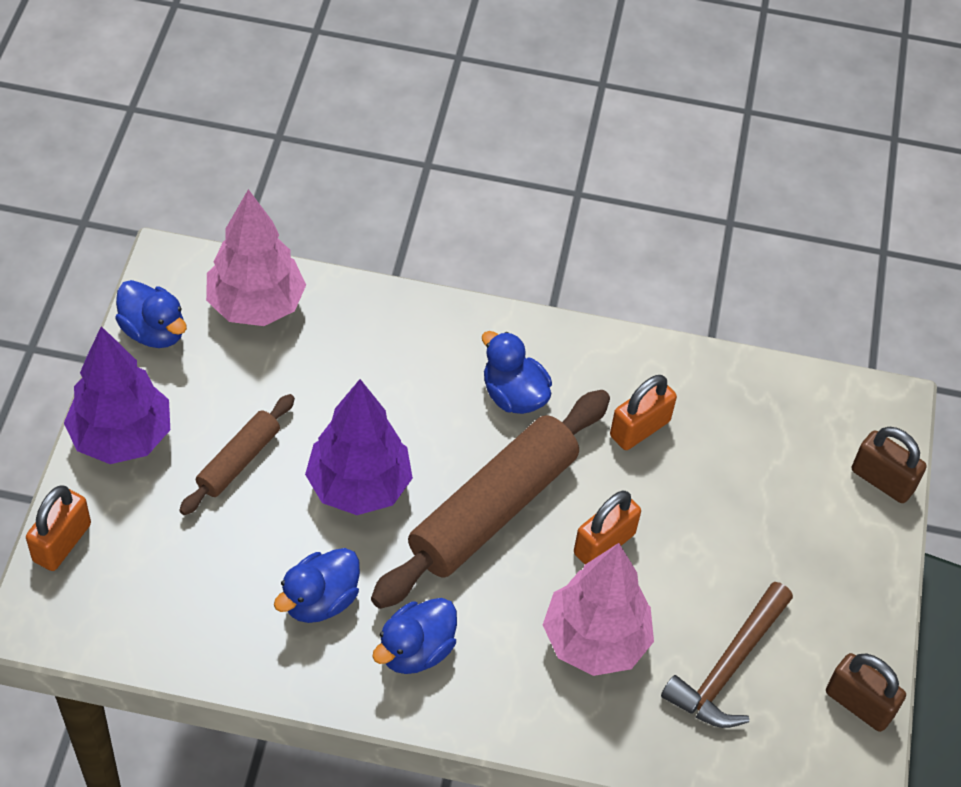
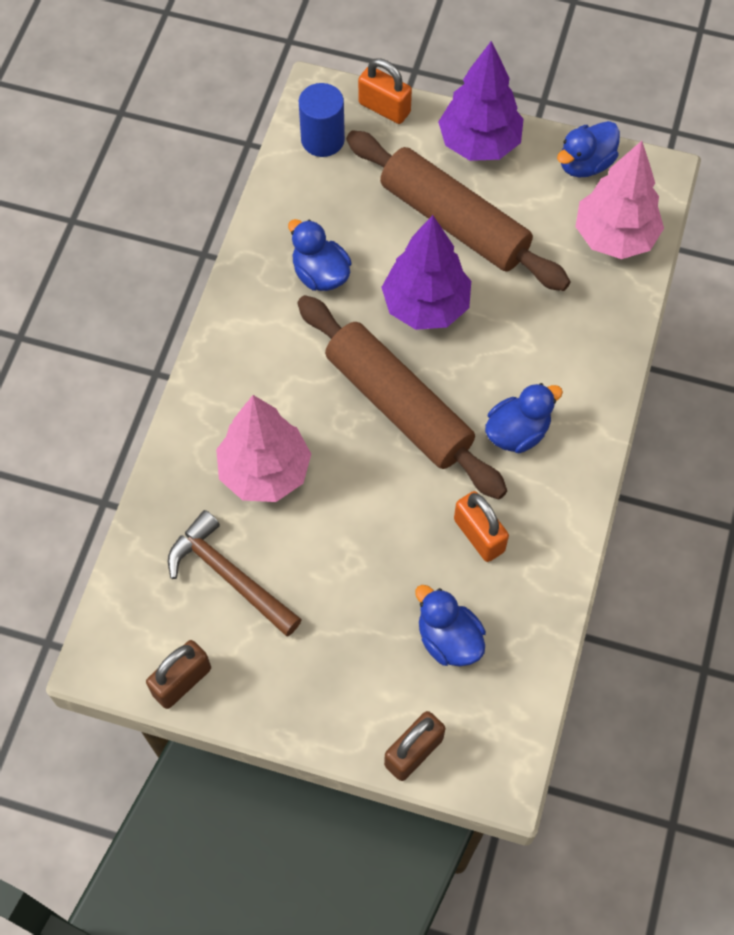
camera: 100 degrees right, 10 degrees up
brown rolling pin [179,394,295,515] -> brown rolling pin [346,130,571,291], size x1.95
blue duck [372,598,457,674] -> blue duck moved to [415,585,486,666]
orange padlock [574,491,641,564] -> none
none -> blue cylinder [299,83,345,157]

